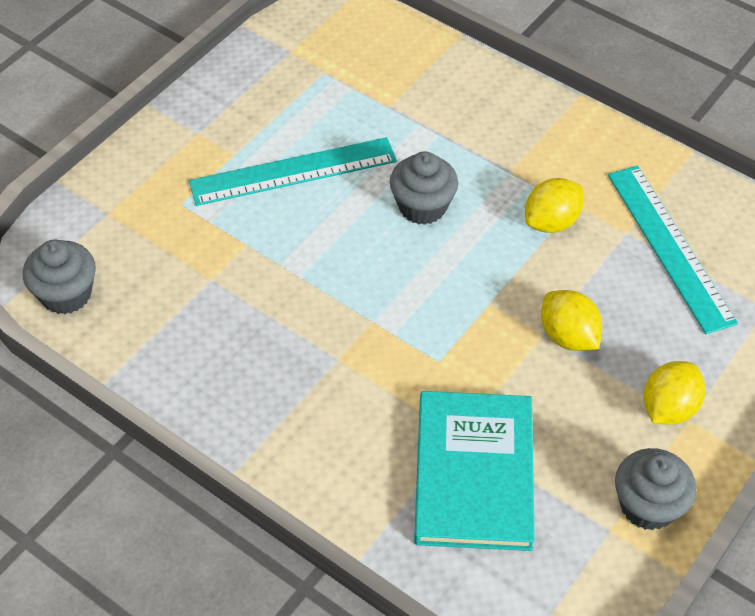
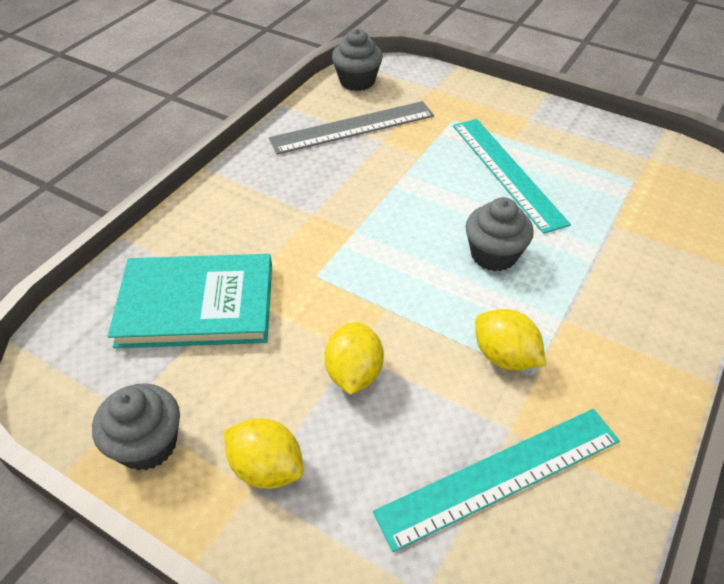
camera: 85 degrees right, 5 degrees down
yellow lemon [541,290,602,351] -> yellow lemon turned 45 degrees counterclockwise [324,322,384,395]
none -> grey ruler [269,101,434,155]

